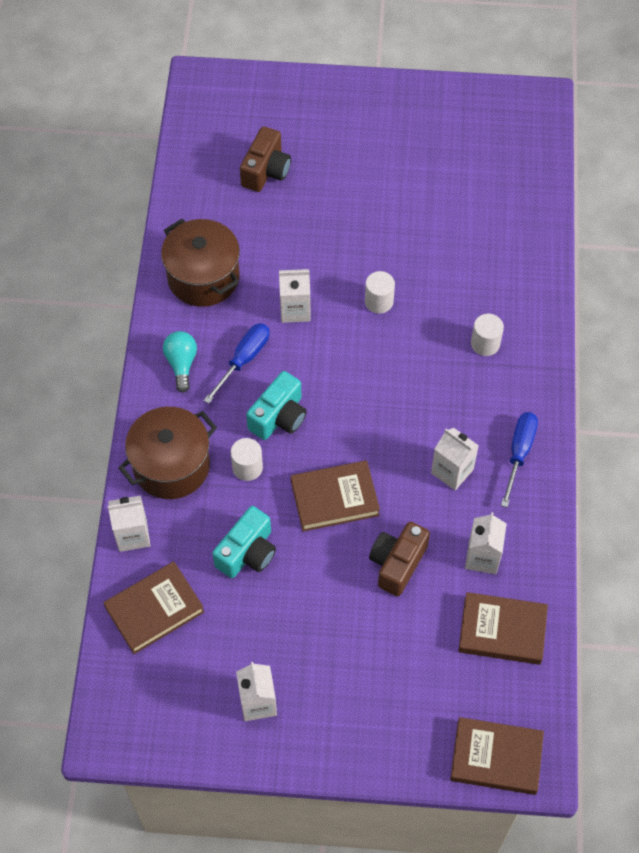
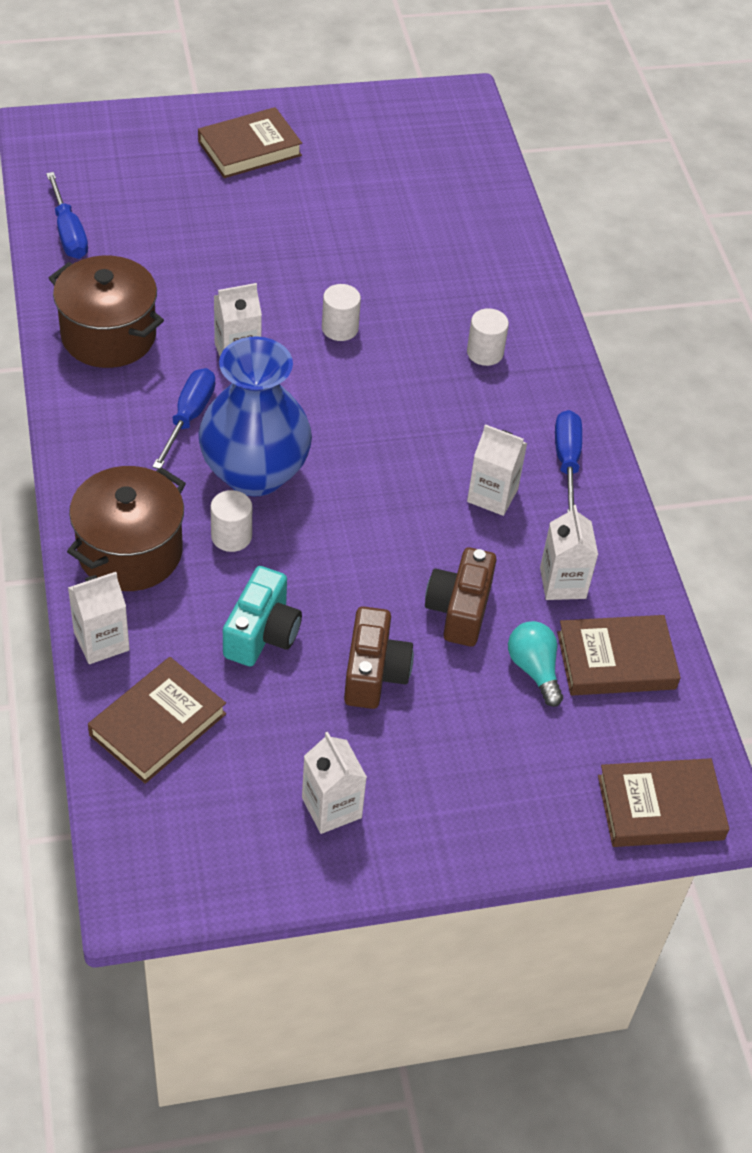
camera: 20 degrees left, 10 degrees down
turquoise light bulb [163,331,197,393] -> turquoise light bulb moved to [508,621,563,707]
brown camera [240,126,291,192] -> brown camera moved to [344,606,414,709]
turquoise camera [246,371,307,440] -> blue vase [198,336,312,496]
brown book [291,460,380,531] -> brown book moved to [198,107,302,178]
none -> blue screwdriver [46,172,88,259]

